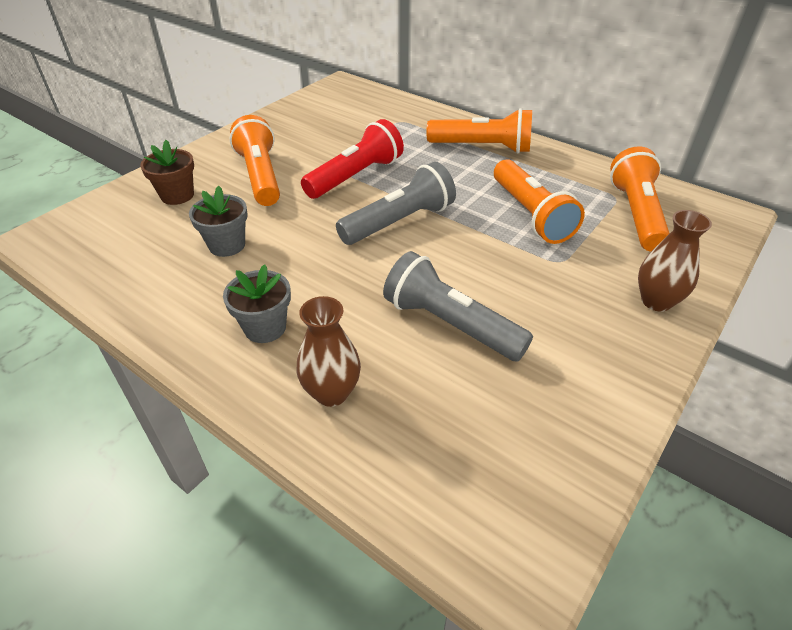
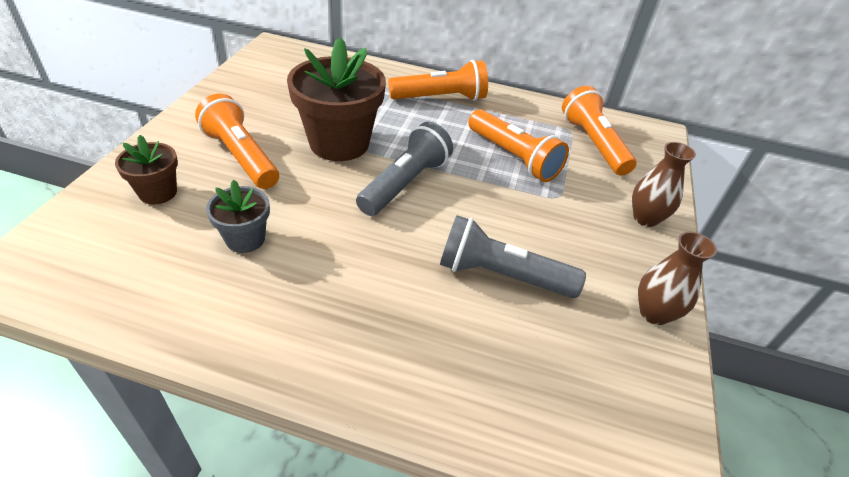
camera: 25 degrees left, 0 degrees up
grey flower pot [223,264,291,343] -> none
brown vase [296,296,361,407] -> brown vase moved to [638,232,717,325]
red flashlight [301,119,404,199] -> brown flower pot [287,37,386,161]

